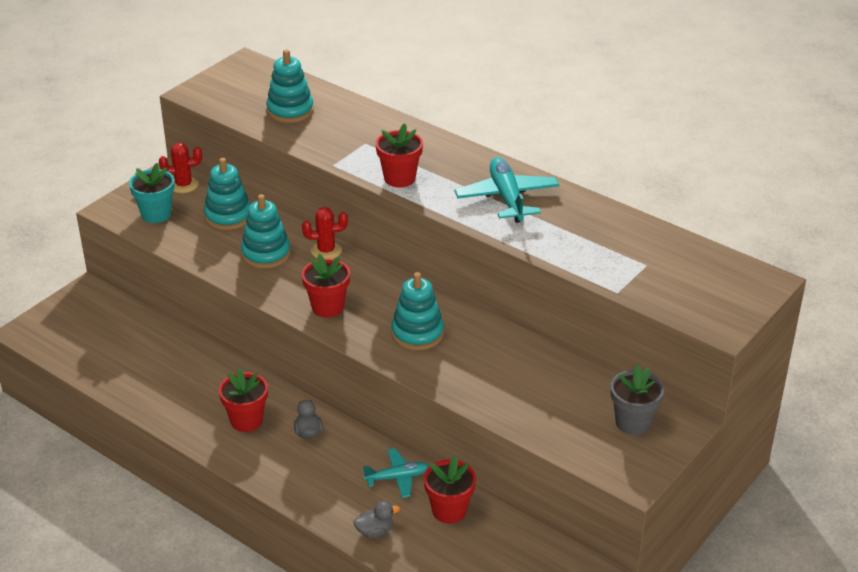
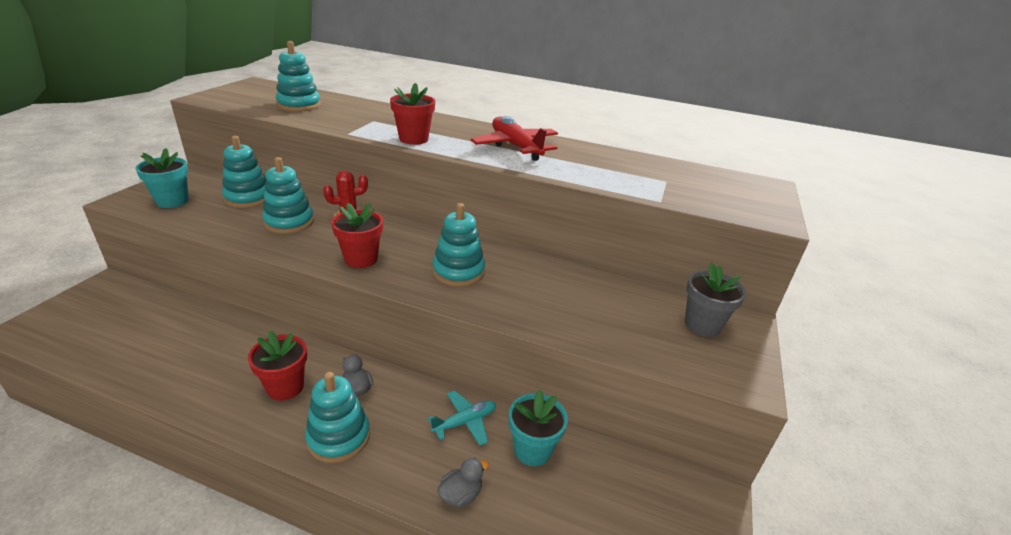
camera: 20 degrees left, 5 degrees down
red cactus [159,143,202,193] -> none
red flower pot [424,456,476,524] -> turquoise flower pot [509,390,568,466]
turquoise plane [455,157,559,223] -> red plane [471,116,558,161]
none -> turquoise stacking toy [305,372,370,463]

